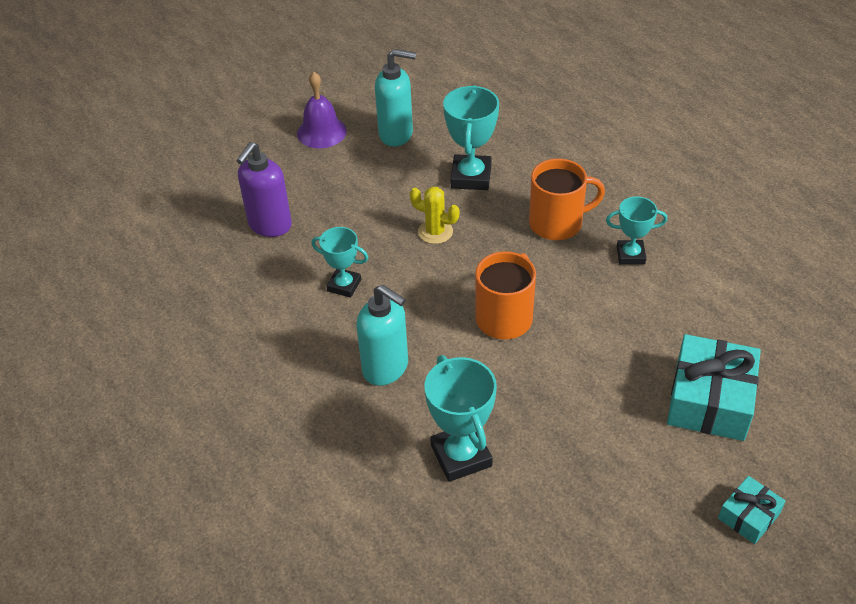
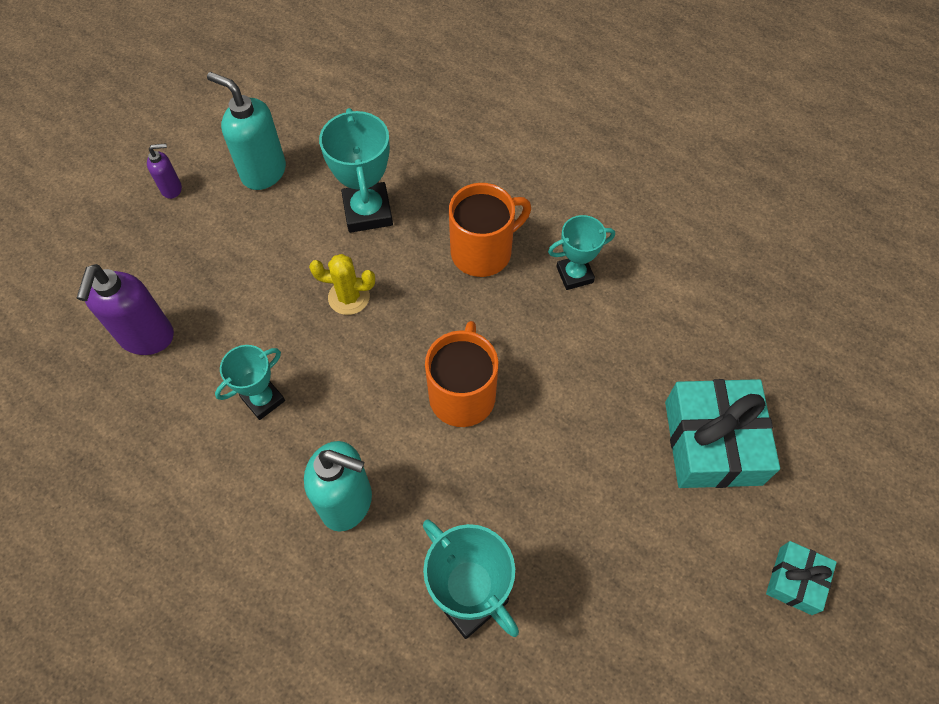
camera: 20 degrees left, 15 degrees up
purple bell [297,72,347,148] -> purple soap dispenser [147,143,182,199]
turquoise trophy [311,227,368,298] -> turquoise trophy turned 45 degrees counterclockwise [215,345,285,420]
turquoise soap dispenser [375,49,416,147] -> turquoise soap dispenser turned 135 degrees counterclockwise [207,72,286,190]

